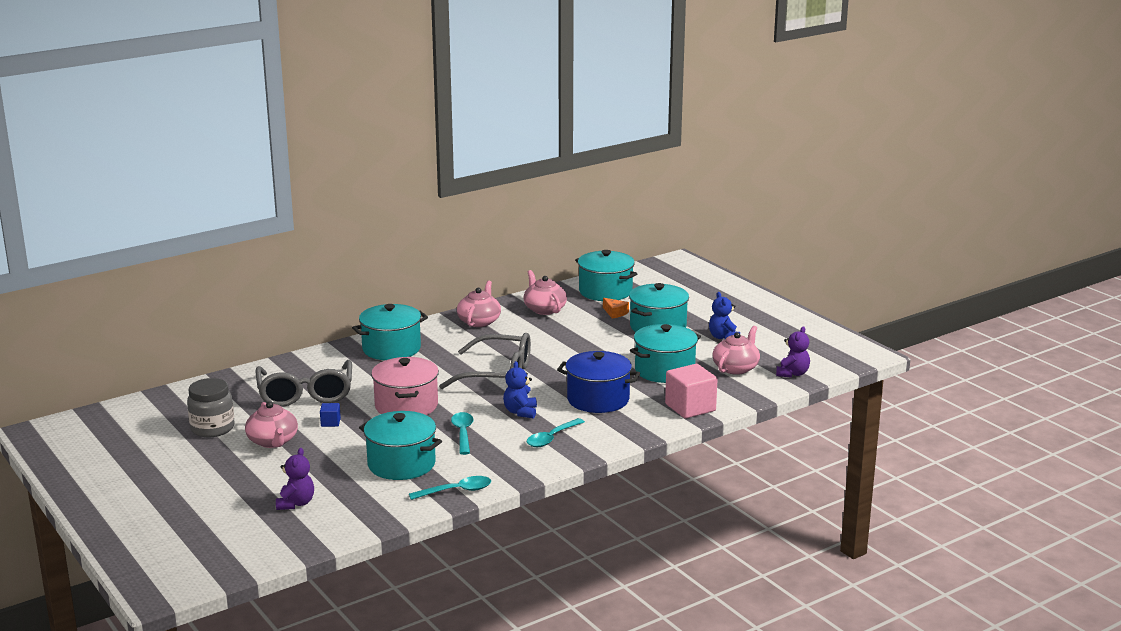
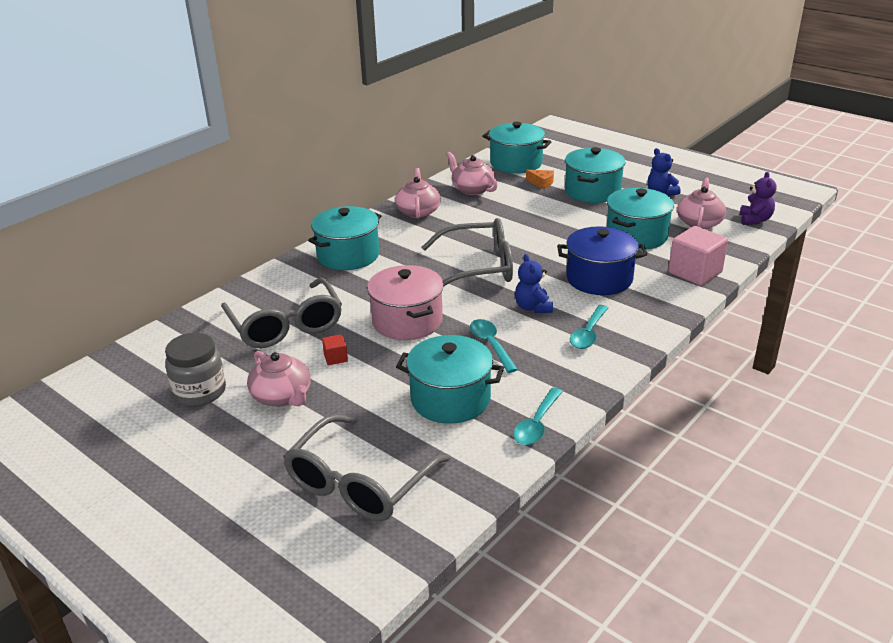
camera: 15 degrees left, 10 degrees up
purple teddy bear [276,448,314,510] -> grey glasses [283,414,451,522]
blue cube [320,403,341,427] -> red cube [322,334,348,365]
turquoise spoon [409,476,491,500] -> turquoise spoon turned 150 degrees clockwise [513,388,563,445]

